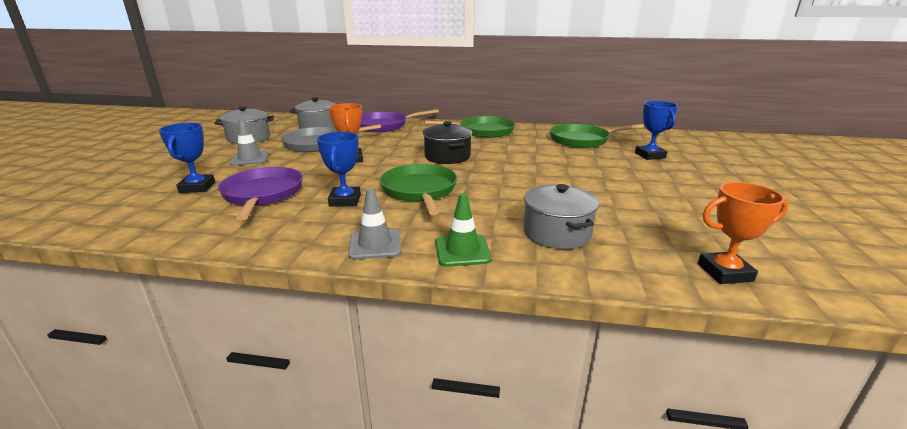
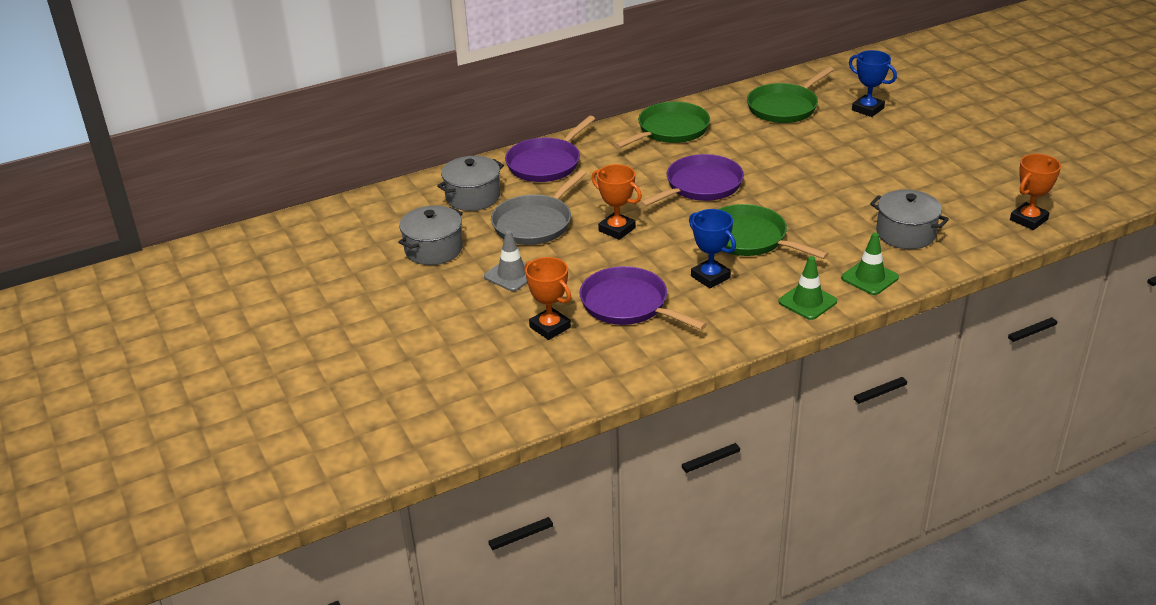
camera: 35 degrees left, 10 degrees up
blue trophy [159,123,215,193] -> orange trophy [524,257,571,340]
grey traffic cone [348,188,401,260] -> green traffic cone [778,256,837,320]
black pot [423,121,472,164] -> purple pan [639,154,744,207]

